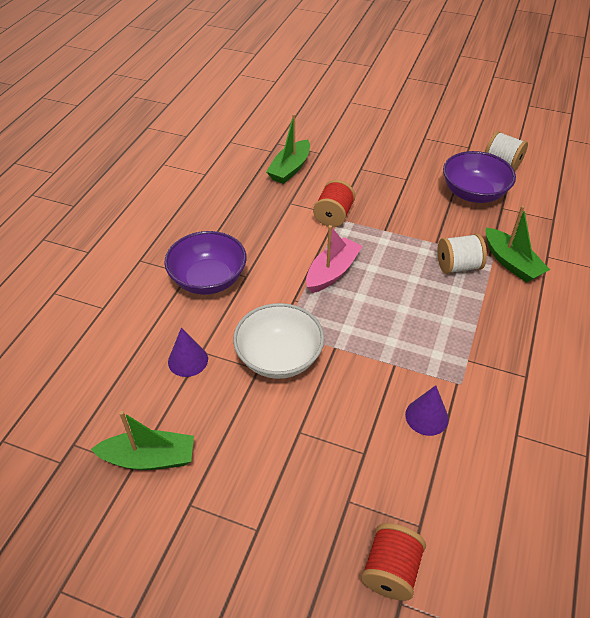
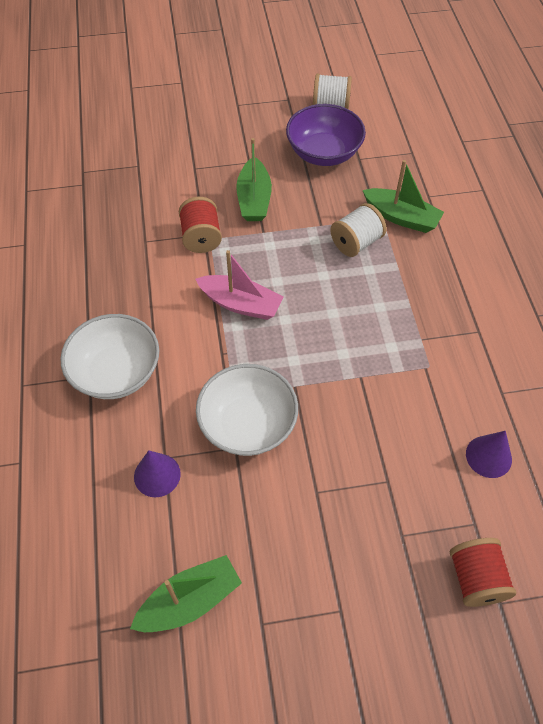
camera: 30 degrees left, 10 degrees up
purple bowl [164,231,247,295] -> white bowl [60,314,159,399]
green boat [266,114,310,184] -> green boat moved to [236,138,272,221]
pink boat [306,225,363,293] -> pink boat turned 105 degrees clockwise [196,250,283,320]
purple cone [405,385,449,436] -> purple cone moved to [466,431,512,478]

